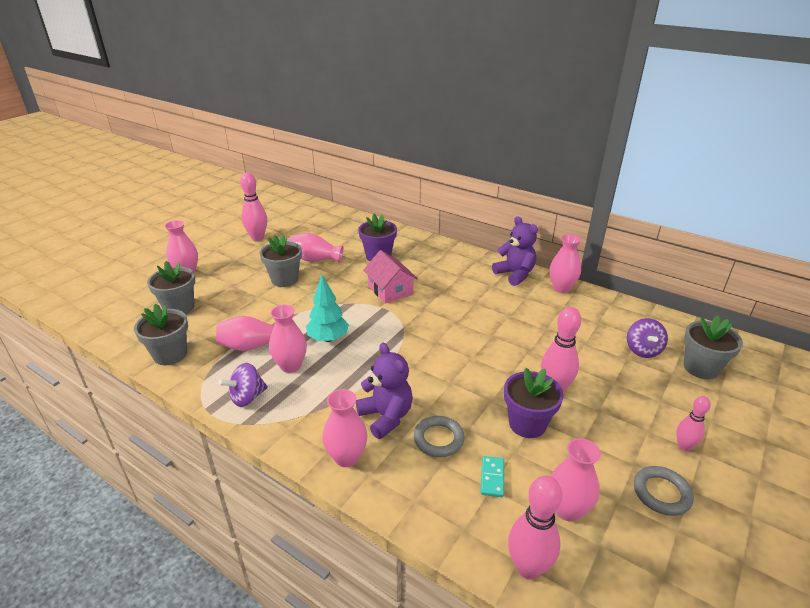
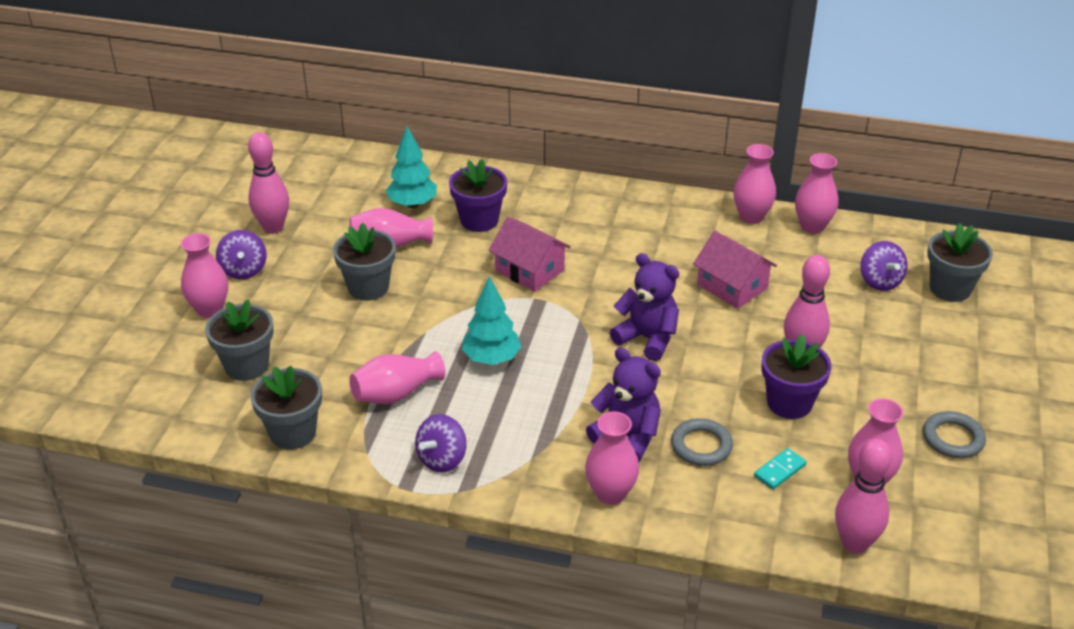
camera: 20 degrees left, 5 degrees up
pink vase [269,305,307,373] -> pink vase moved to [795,153,838,234]
turquoise domino [481,456,504,497] -> turquoise domino turned 60 degrees clockwise [754,448,806,489]
purple teddy bear [492,216,538,286] -> purple teddy bear moved to [610,253,679,361]
pink bowling pin [676,396,711,451] -> none
none -> purple spinning top [216,230,267,279]
none -> turquoise tree [386,126,437,208]
none -> pink house [693,231,777,309]

